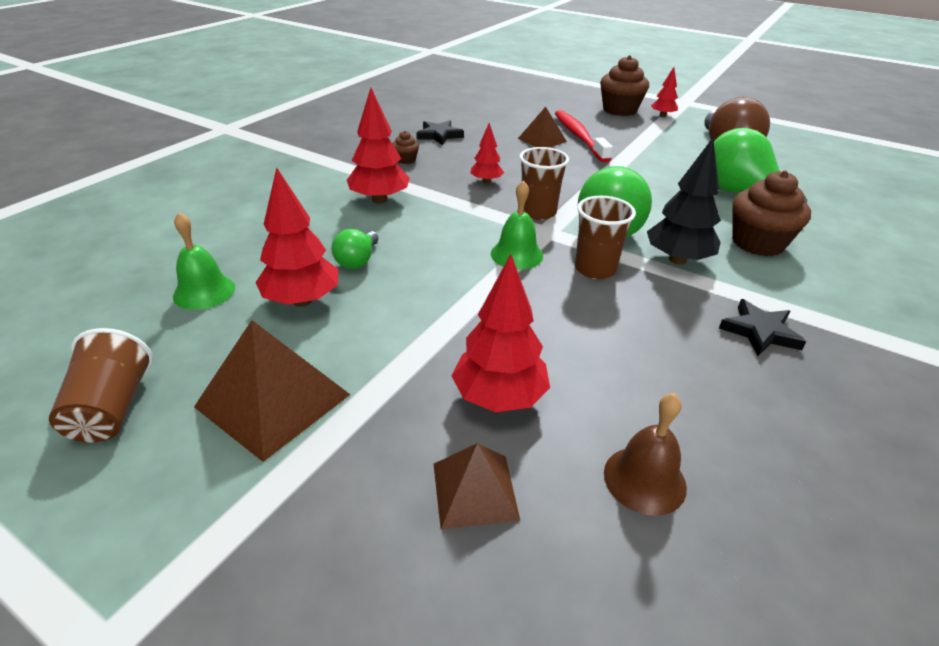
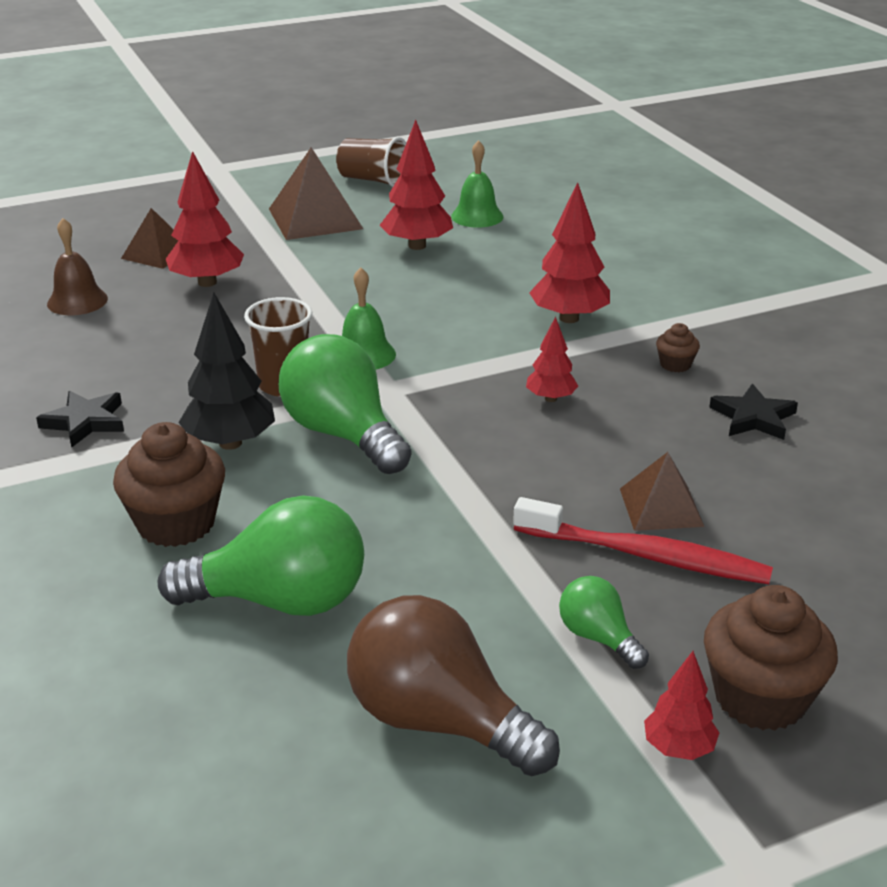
camera: 125 degrees right, 5 degrees down
green light bulb [331,229,379,269] -> green light bulb moved to [559,576,649,669]
brown cup [519,147,569,220] -> none

